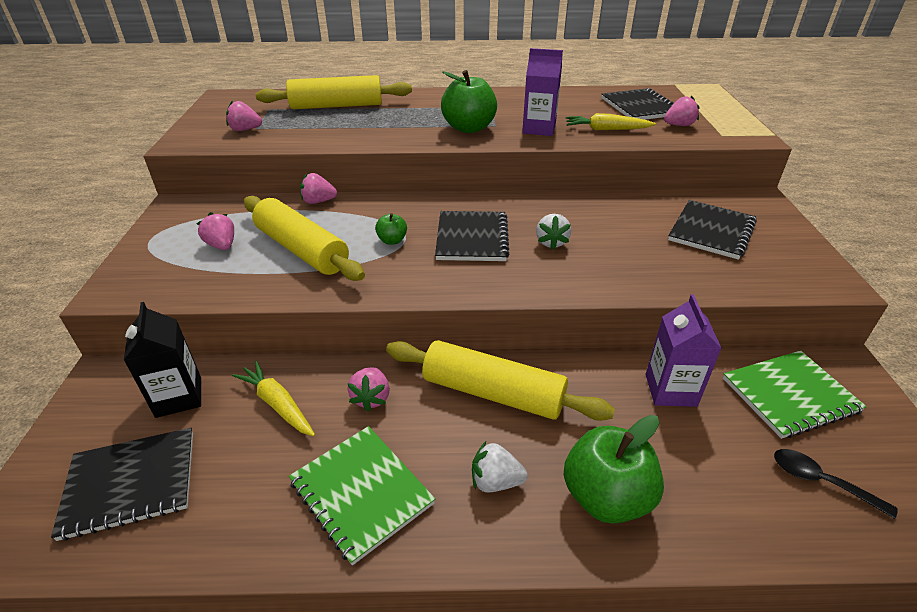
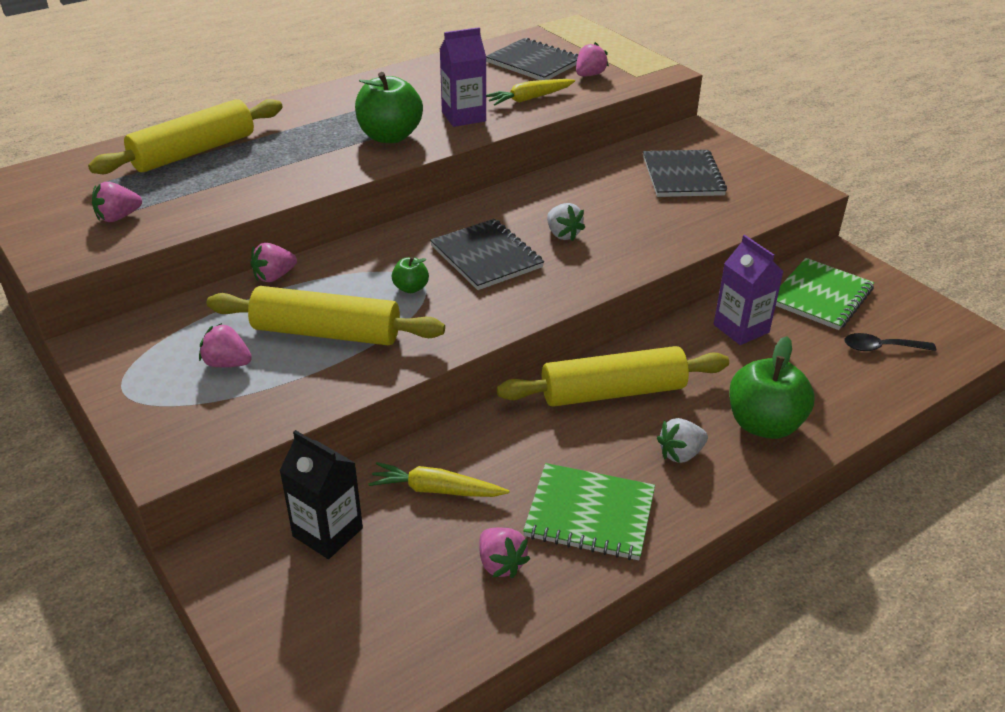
camera: 35 degrees left, 0 degrees up
black notebook [51,428,193,541] -> none
pink strawberry [347,367,390,411] -> pink strawberry moved to [479,528,530,578]

